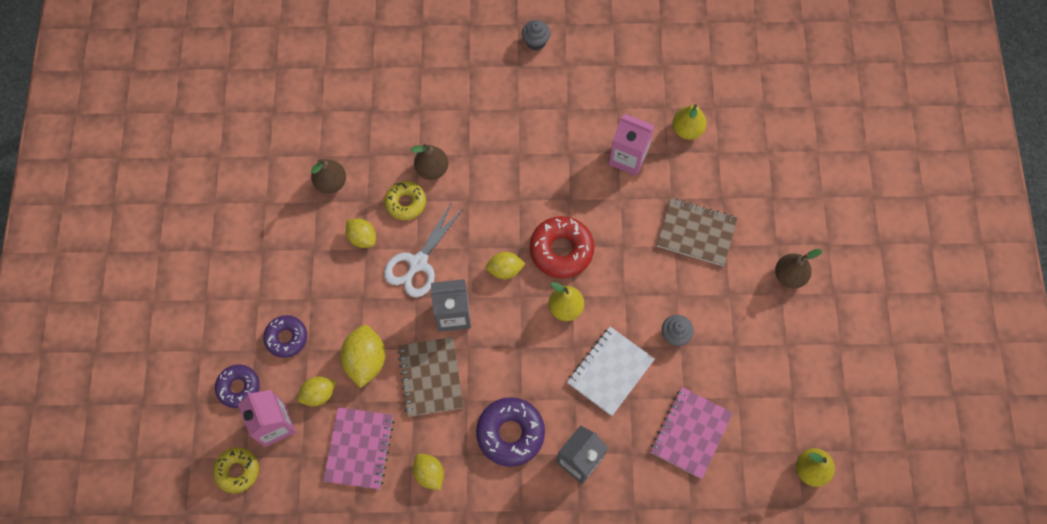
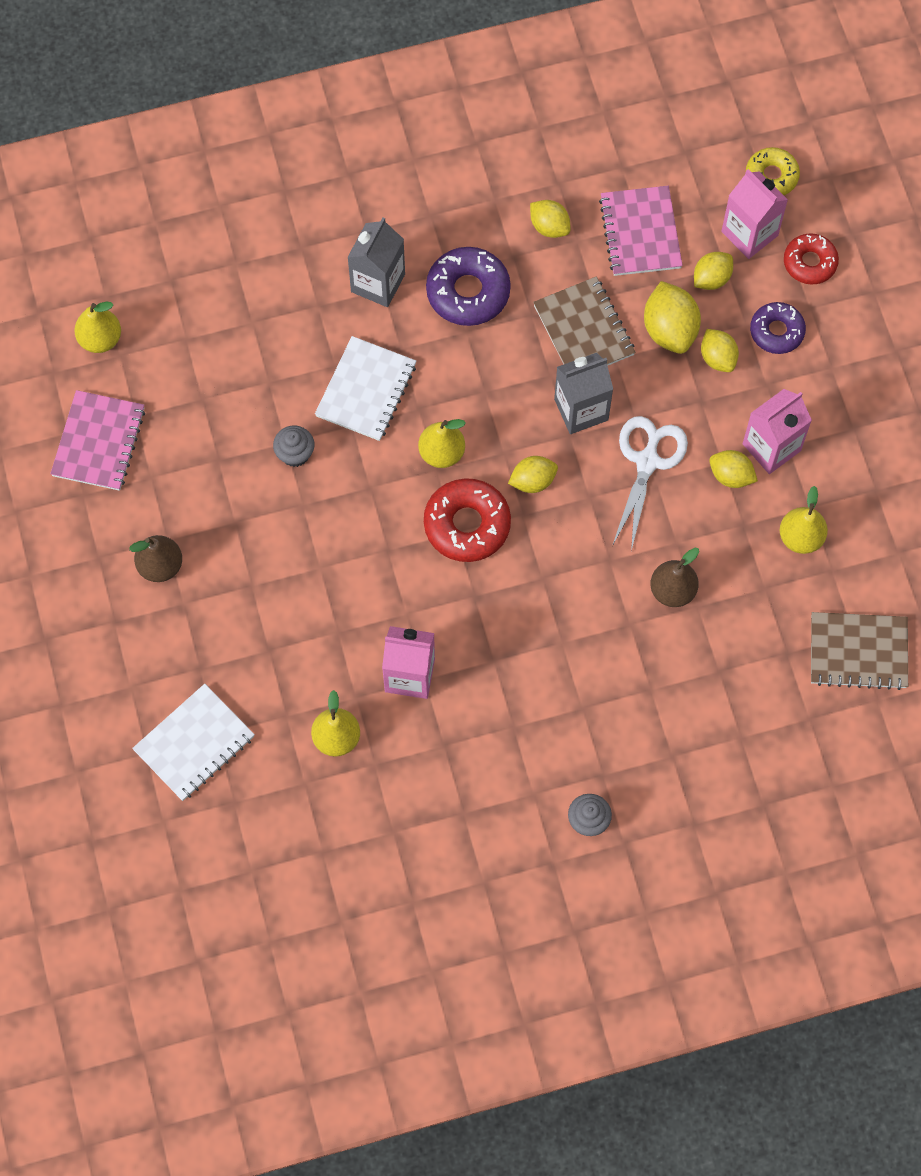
camera: 165 degrees right, 0 degrees up
purple donut [215,364,260,408] -> red donut [784,233,839,285]
brown pear [311,159,346,194] -> yellow pear [780,486,828,554]
yellow donut [385,181,426,220] -> none
pink notebook [650,387,733,479] -> pink notebook moved to [50,390,145,491]
brown notebook [657,198,738,266] -> brown notebook moved to [811,612,908,690]
none -> white notebook [132,684,255,801]
none -> yellow lemon [701,329,739,372]
none -> pink carton [743,389,812,474]

